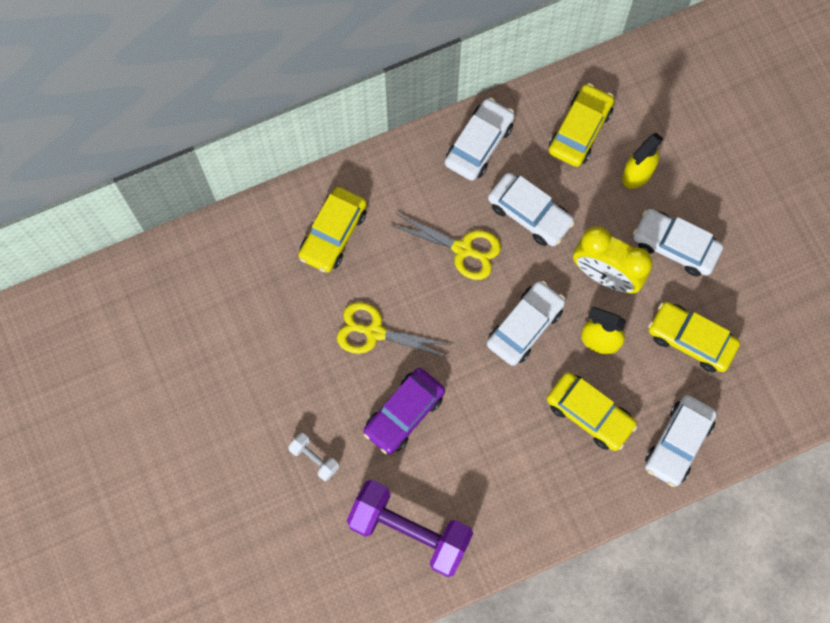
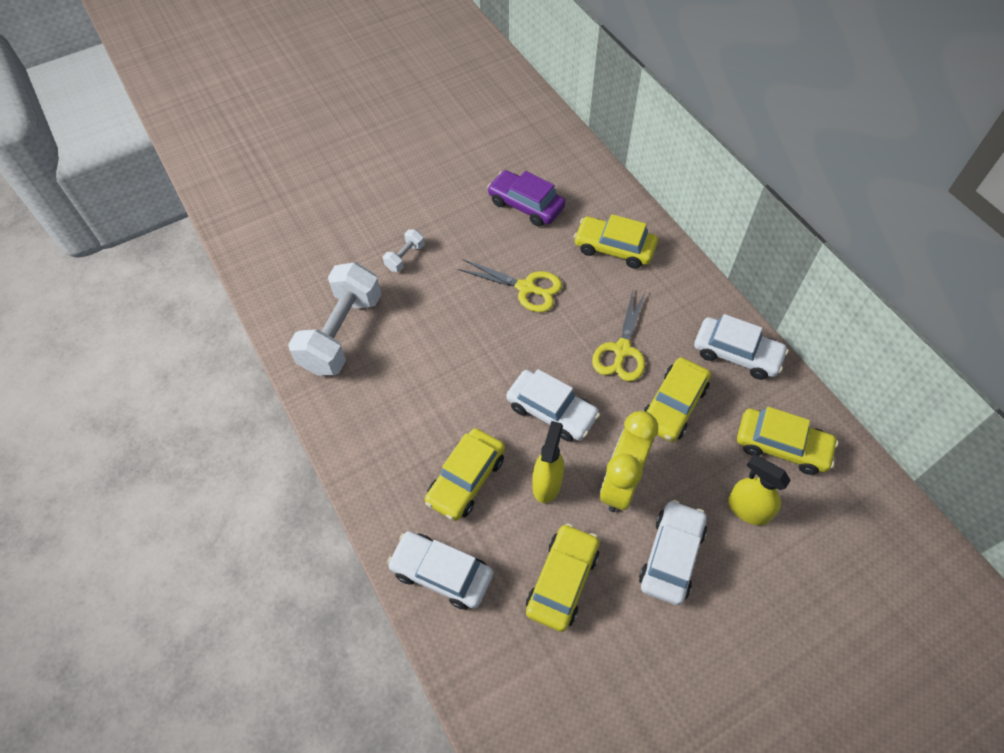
camera: 85 degrees right, 15 degrees down
yellow scissors [337,302,451,357] -> yellow scissors turned 105 degrees clockwise [458,259,562,312]
purple dumbbell [347,480,473,577] -> white dumbbell [288,262,381,375]
purple car [363,368,445,454] -> purple car moved to [487,170,566,227]
white car [488,172,575,246] -> yellow car [643,357,711,442]

